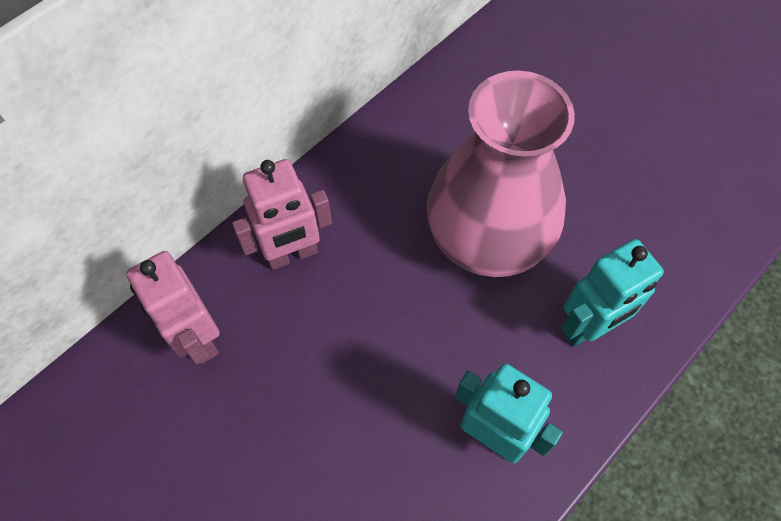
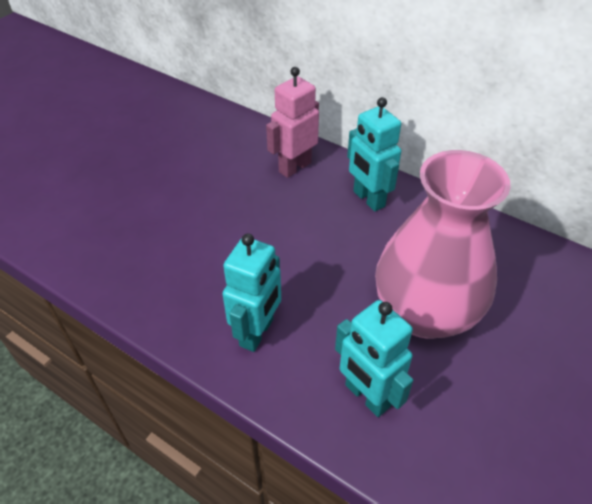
camera: 80 degrees right, 15 degrees down
pink robot [232,159,332,270] -> turquoise robot [347,97,401,211]

